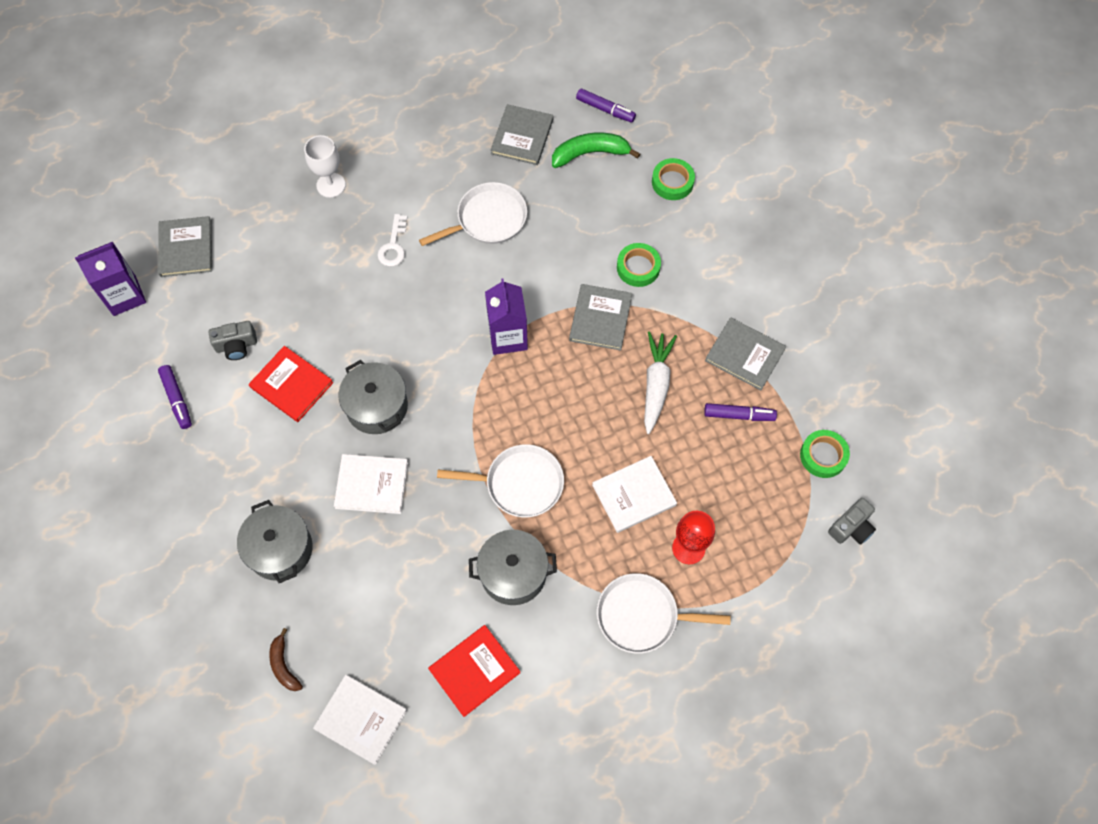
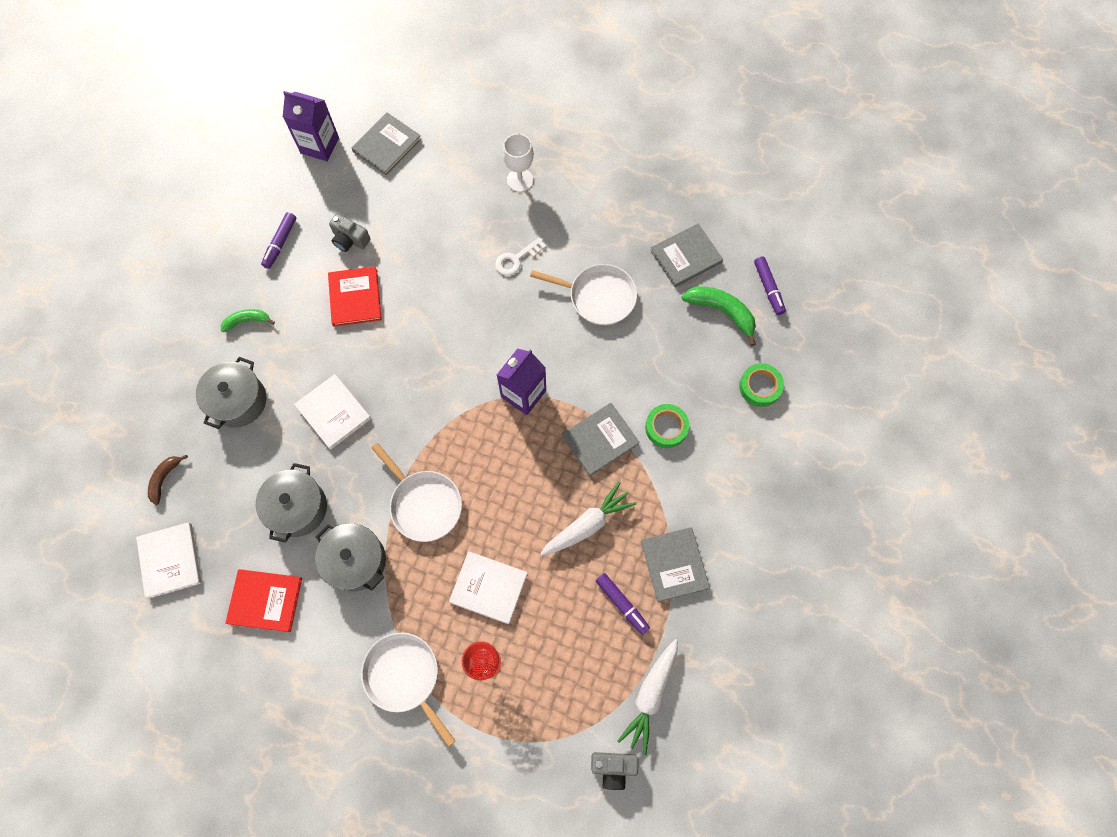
camera: 45 degrees right, 5 degrees up
grey pot [339,360,408,434] -> grey pot moved to [256,463,327,543]
green tape [800,430,850,478] -> white carrot [618,639,678,755]
none -> green banana [221,309,275,332]

